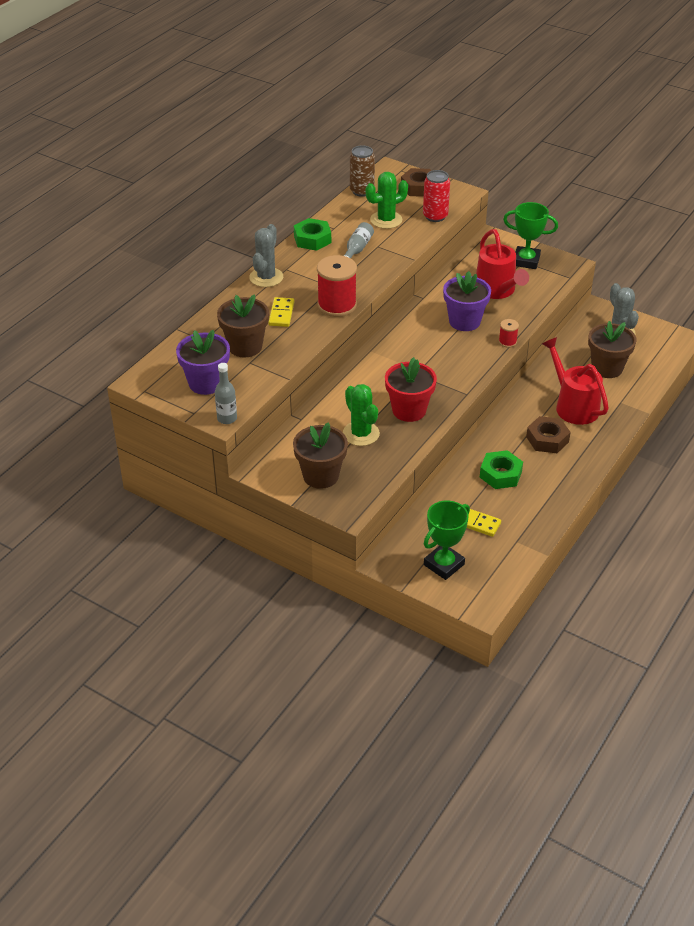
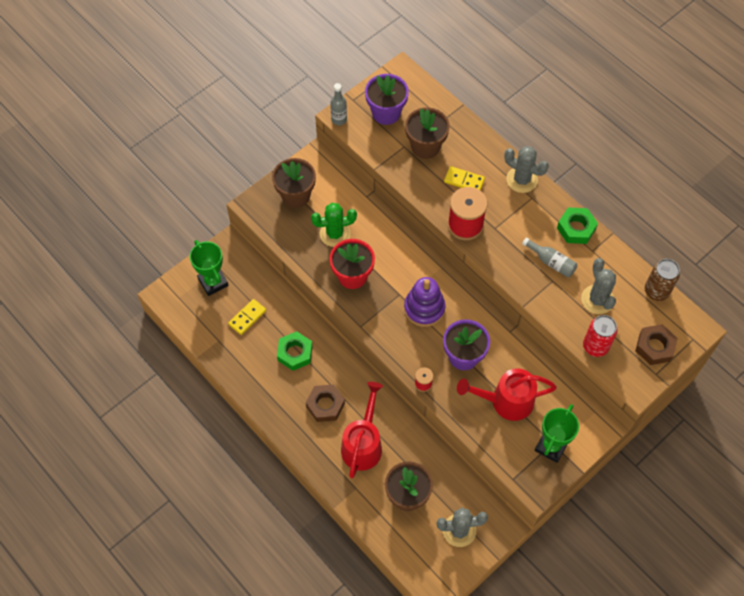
camera: 105 degrees right, 20 degrees up
green cactus [366,172,408,229] -> grey cactus [581,258,616,314]
red watering can [542,337,609,425] -> red watering can turned 60 degrees counterclockwise [341,382,383,478]
none -> purple stacking toy [404,277,446,327]

